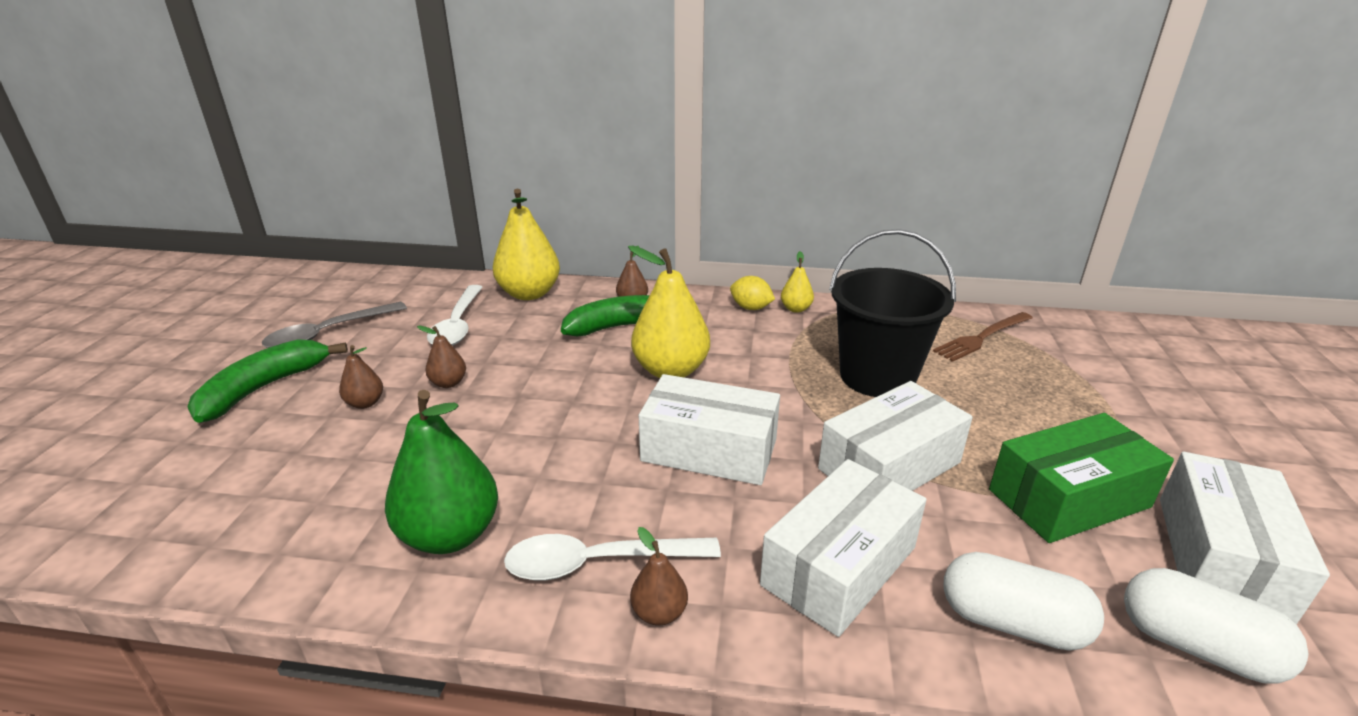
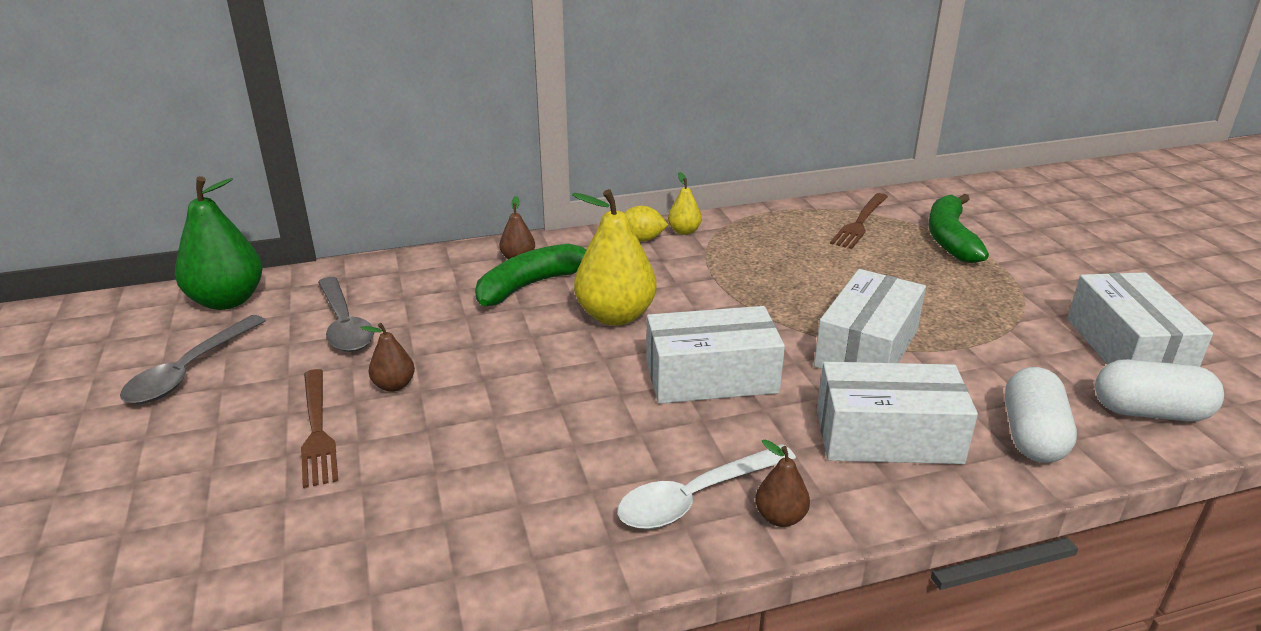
camera: 25 degrees left, 0 degrees up
green banana [188,339,348,423] -> green banana moved to [929,194,989,263]
brown pear [339,345,383,409] -> brown fork [301,369,338,488]
green pear [385,390,498,554] -> green pear moved to [175,176,263,310]
white spoon [427,285,483,346] -> grey spoon [318,277,374,352]
yellow pear [493,189,560,300] -> none
white box [760,459,927,637] -> white box turned 75 degrees clockwise [817,362,978,464]
black bucket [829,229,956,397] -> none
white capsule [943,552,1104,651] -> white capsule turned 75 degrees counterclockwise [1005,367,1077,463]
green box [989,413,1174,543] -> none

